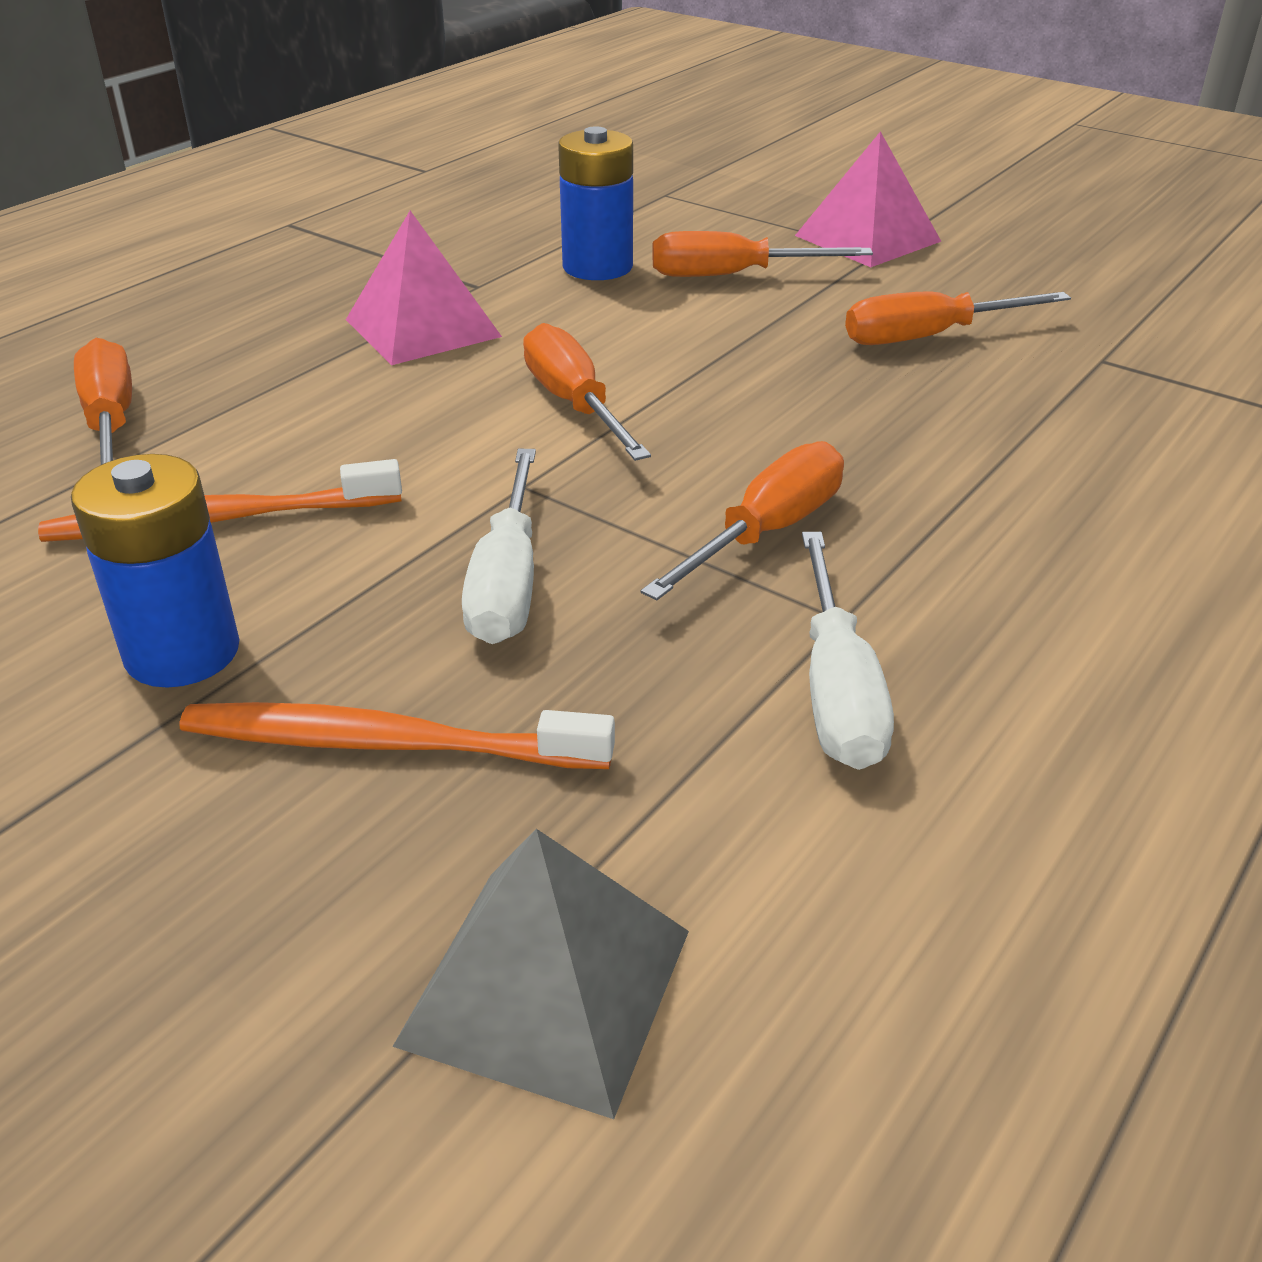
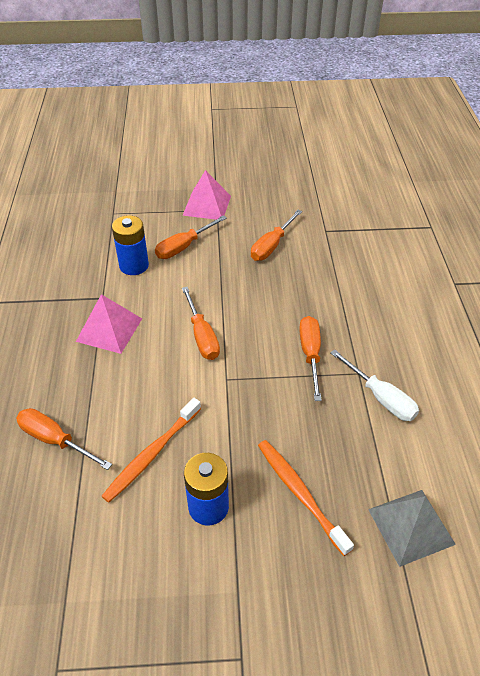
camera: 40 degrees left, 10 degrees up
orange toothbrush [180,702,615,769] -> orange toothbrush turned 90 degrees clockwise [258,440,354,556]
white screwdriver [462,449,536,644] -> none
orange screwdriver [523,323,651,461] -> orange screwdriver turned 135 degrees counterclockwise [182,287,220,360]

